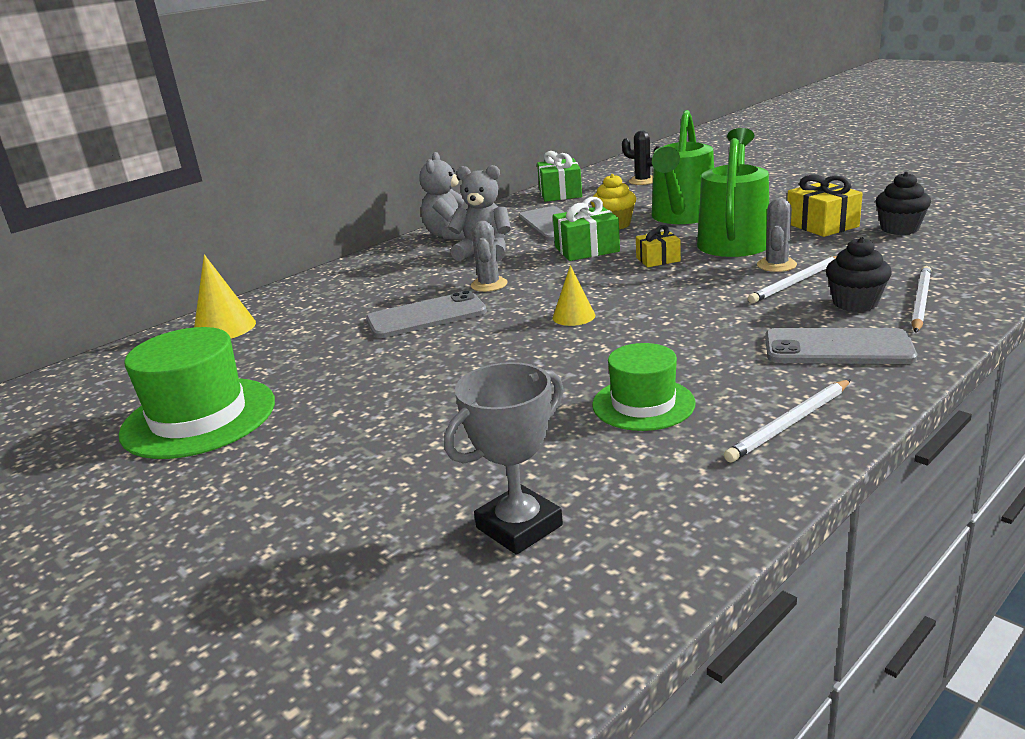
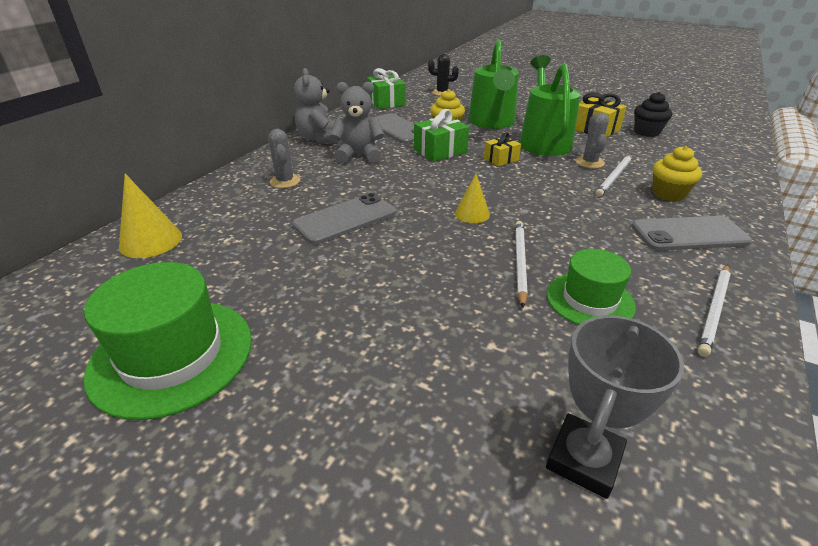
camera: 20 degrees left, 10 degrees up
grey cactus [471,221,508,292] -> grey cactus moved to [268,129,300,188]
black cupcake [826,237,892,312] -> yellow cupcake [653,146,702,201]
white pencil [911,266,931,333] -> white pencil moved to [515,221,528,308]

